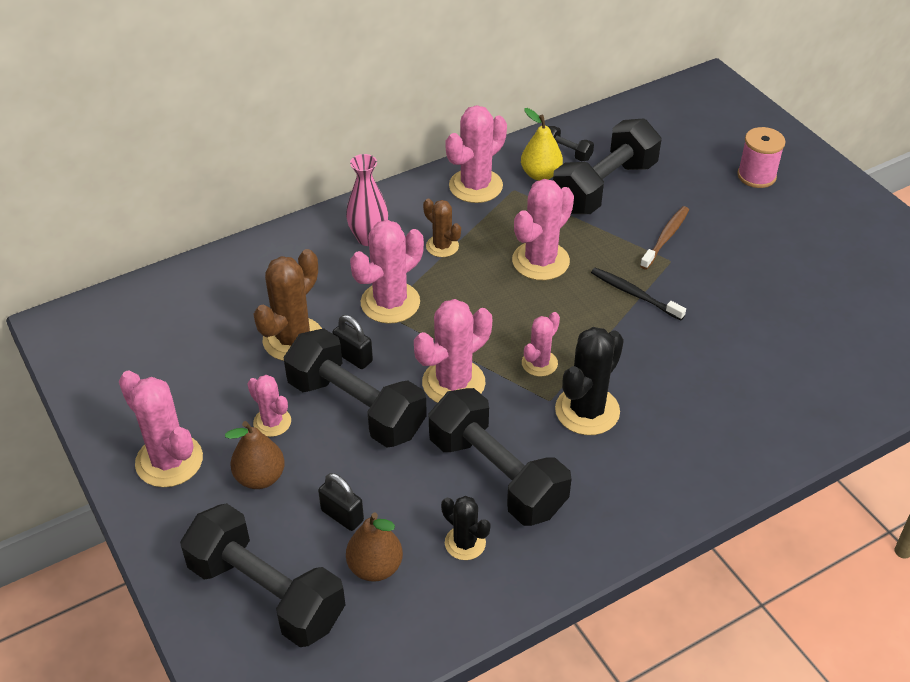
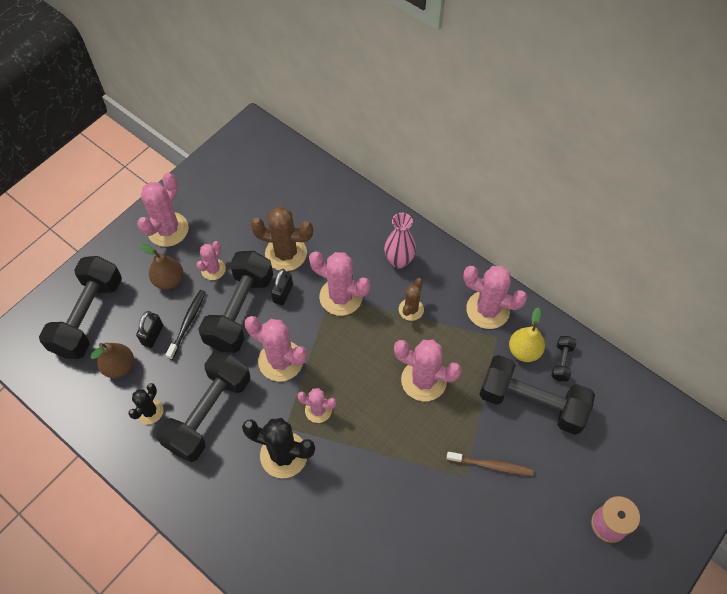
camera: 70 degrees right, 15 degrees up
black toothbrush [591,268,686,321] -> black toothbrush moved to [166,290,205,360]

